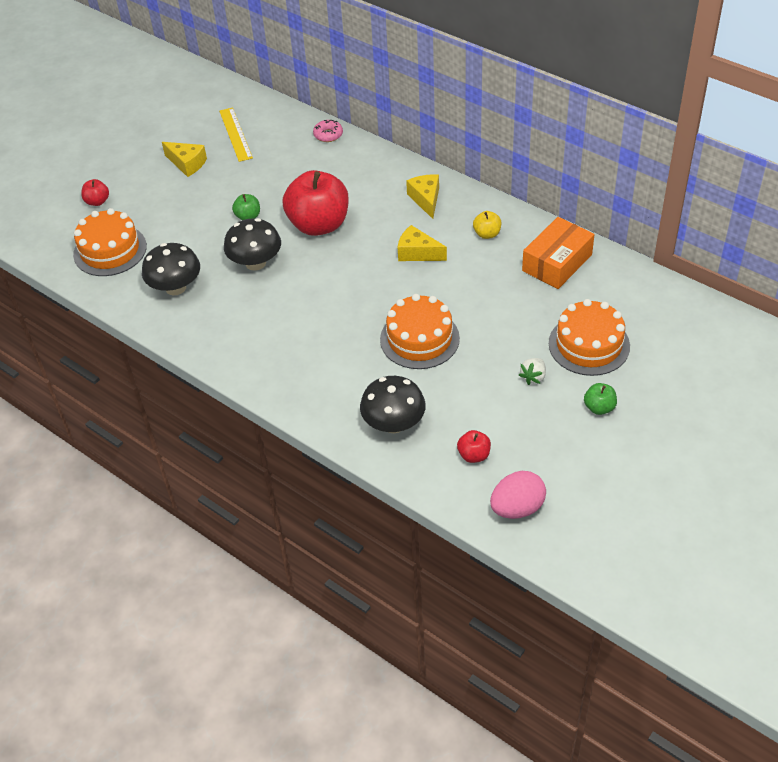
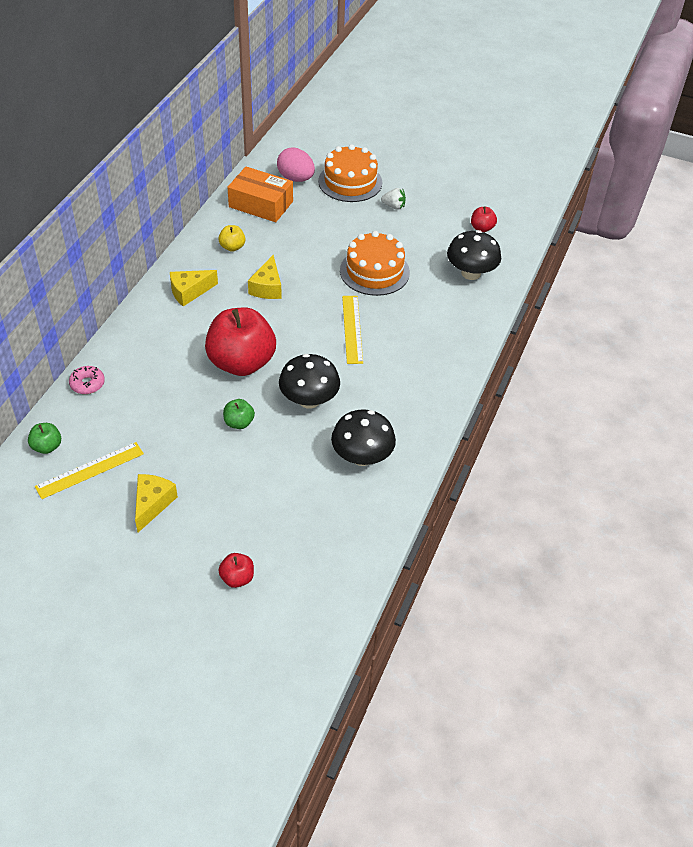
camera: 110 degrees left, 0 degrees up
orange cake [73,208,147,276] -> none
pink egg [490,471,546,519] -> pink egg moved to [277,148,315,182]
green apple [584,383,617,415] -> green apple moved to [28,423,61,454]
none -> yellow ruler [342,296,363,364]

